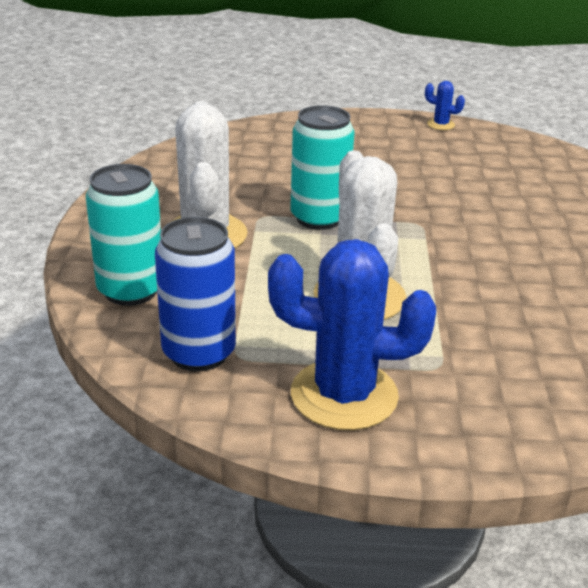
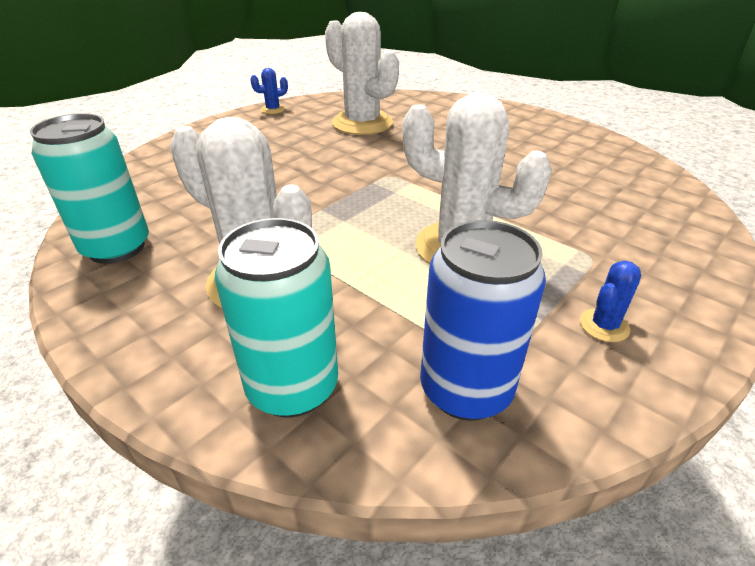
camera: 50 degrees left, 5 degrees up
blue cactus [268,239,436,430] -> blue cactus [580,261,641,342], size x0.42
turquoise can [290,105,354,230] -> turquoise can moved to [30,113,149,264]
none -> white cactus [325,12,399,135]

